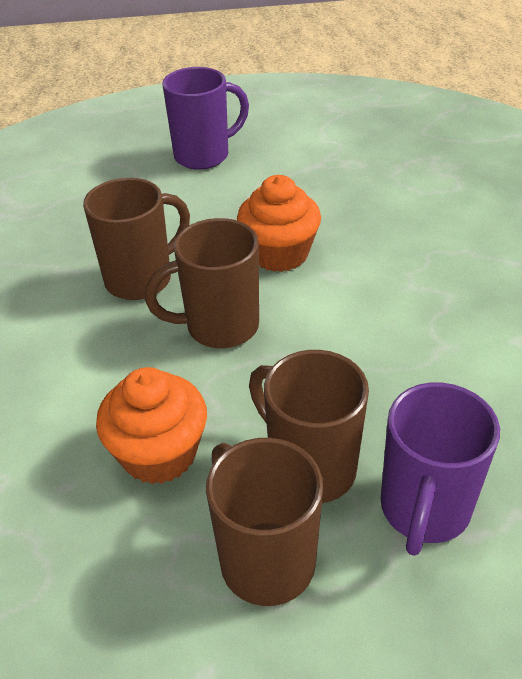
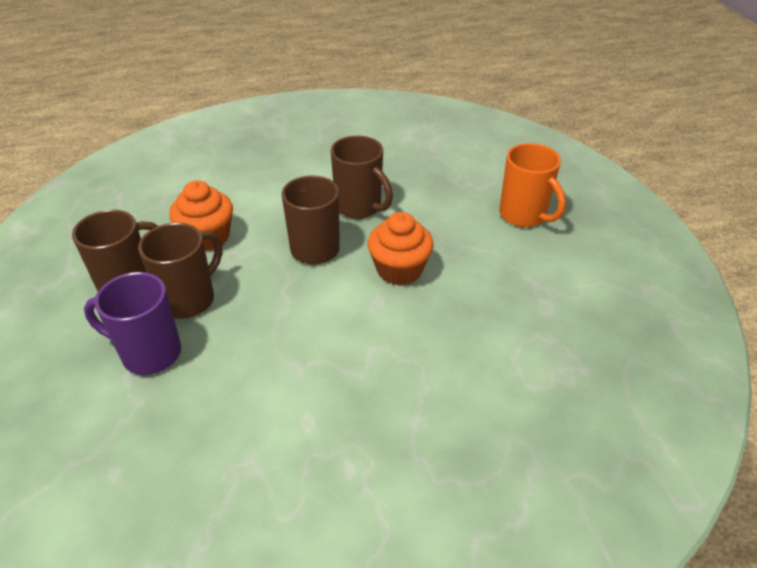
camera: 80 degrees right, 0 degrees up
purple mug [162,67,249,170] -> orange mug [499,143,566,227]

